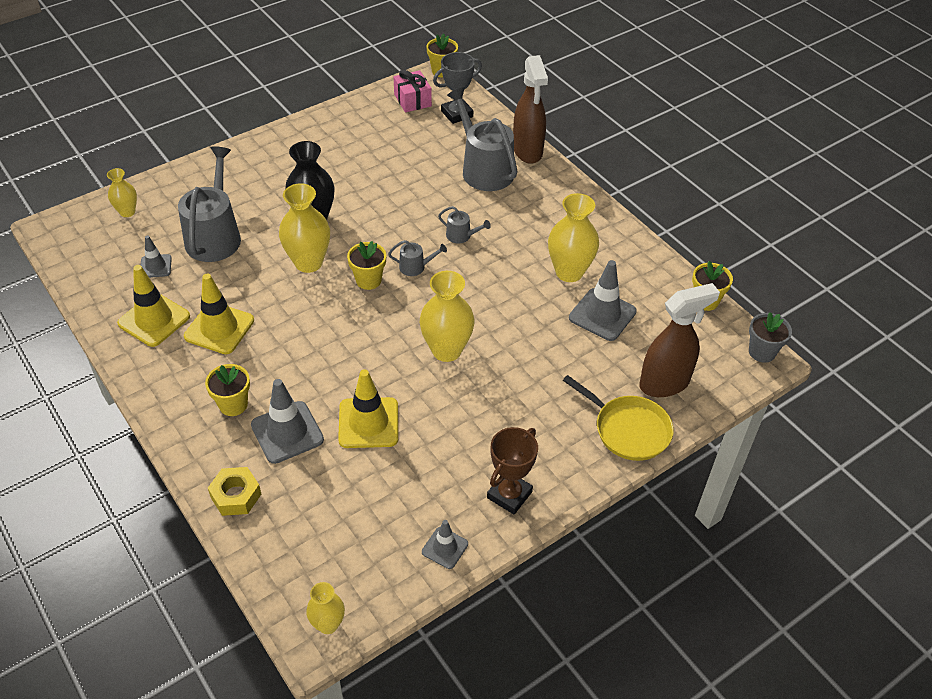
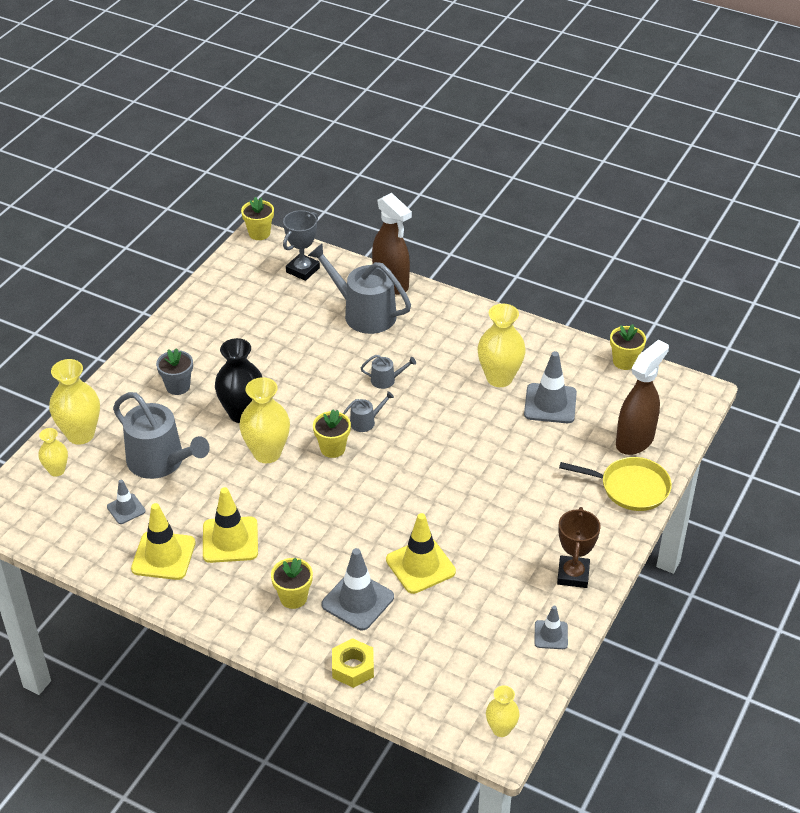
camera: 25 degrees left, 5 degrees down
grey watering can [178,146,241,262] -> grey watering can turned 150 degrees clockwise [113,392,210,479]
pink gift [394,69,432,112] -> none
yellow vase [420,271,474,362] -> yellow vase moved to [49,359,100,444]
grey flower pot [749,312,792,363] -> grey flower pot moved to [156,348,193,395]

